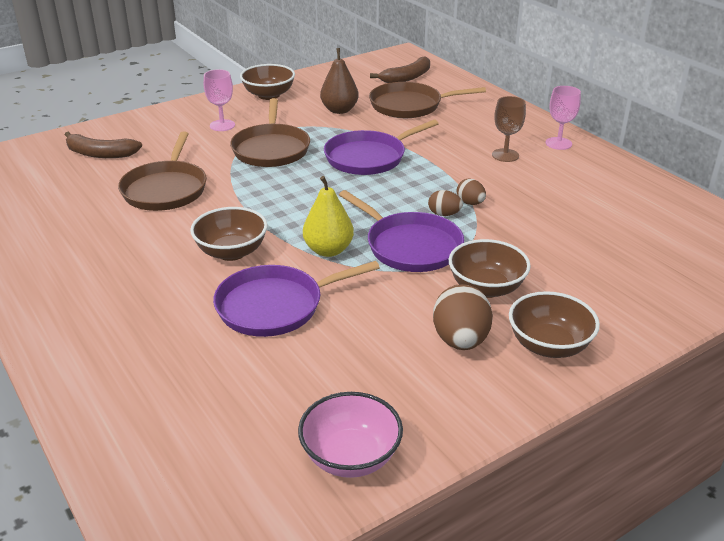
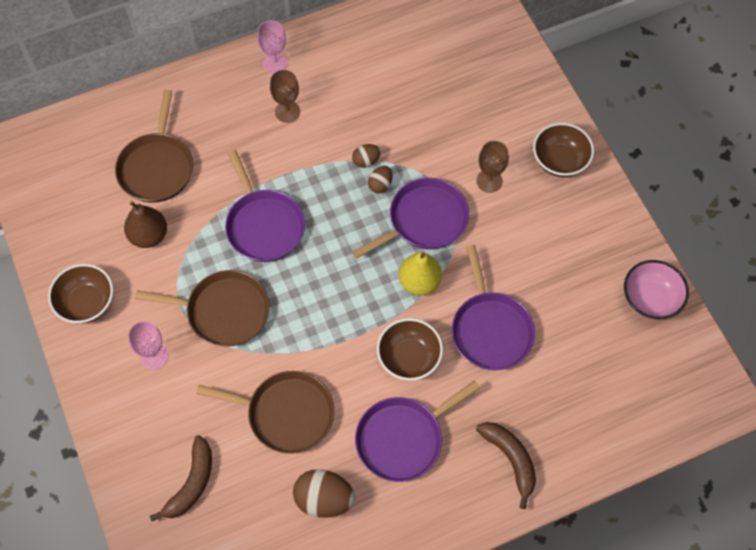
camera: 80 degrees left, 30 degrees up
brown banana [370,56,430,83] -> brown banana moved to [476,422,536,509]
brown egg [433,284,493,350] -> brown egg moved to [293,469,355,518]
brown bowl [449,239,531,298] -> brown goblet [476,141,509,193]
none -> purple pan [355,380,480,482]

